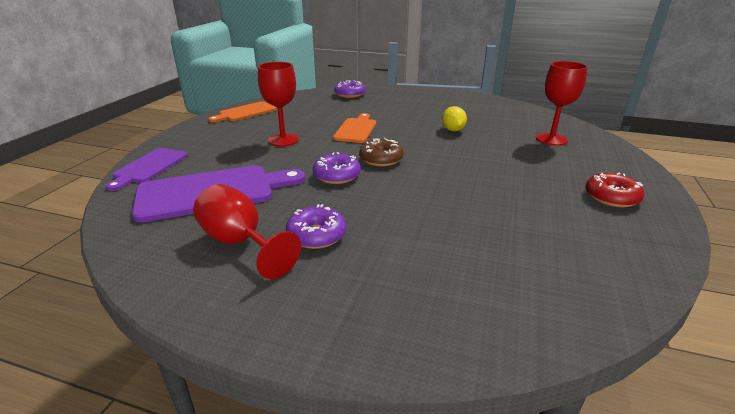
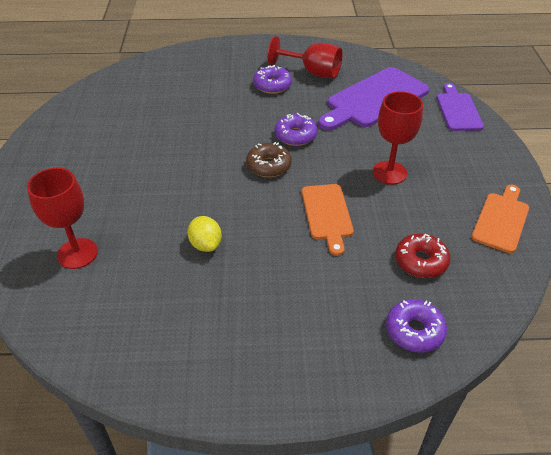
camera: 160 degrees right, 15 degrees up
red donut [585,173,644,207] -> red donut moved to [395,234,450,278]

